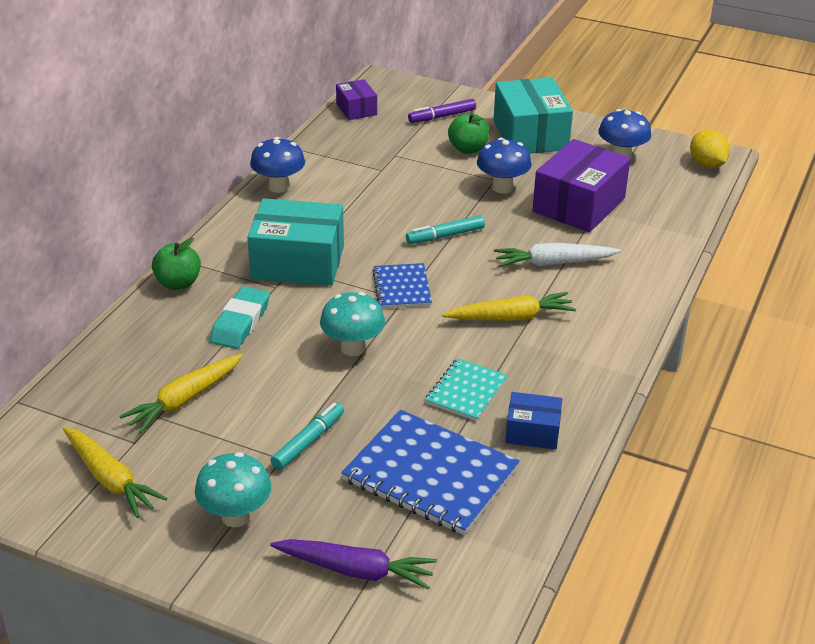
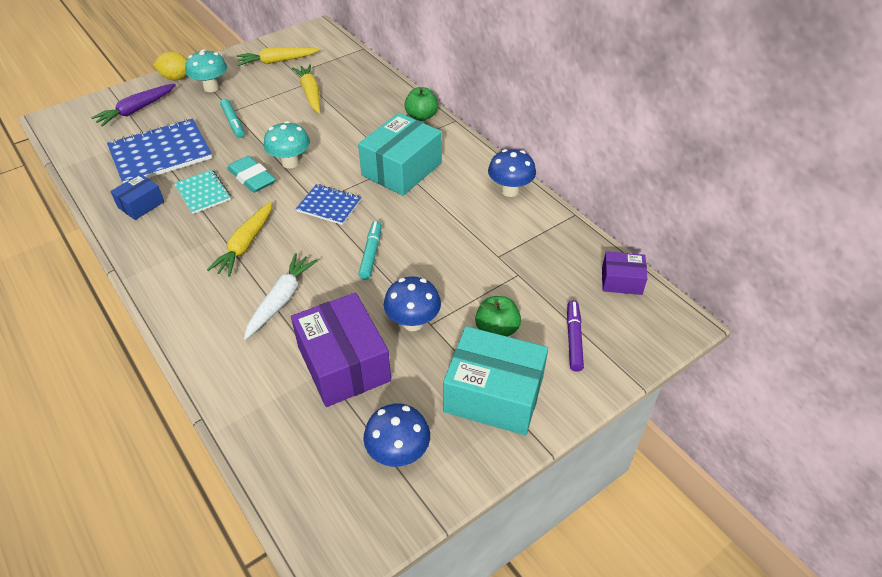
camera: 120 degrees right, 10 degrees up
turquoise eraser [210,286,270,349] -> turquoise eraser moved to [227,156,276,193]
yellow lemon [690,130,730,168] -> yellow lemon moved to [153,51,187,80]

